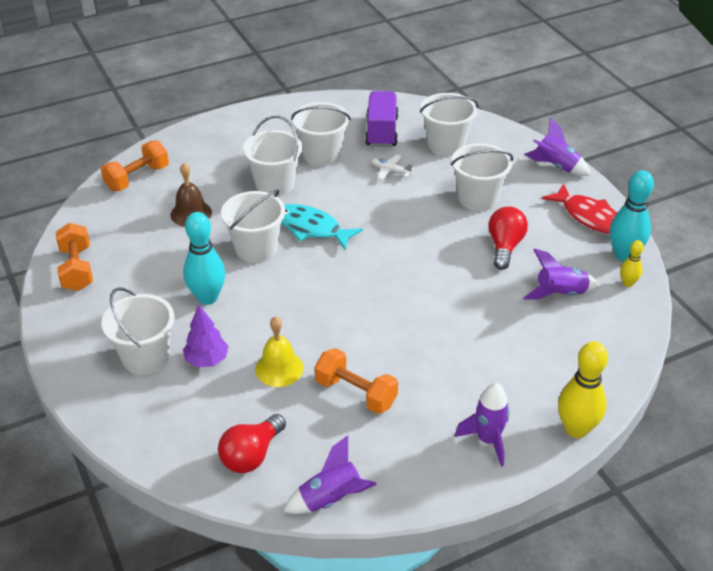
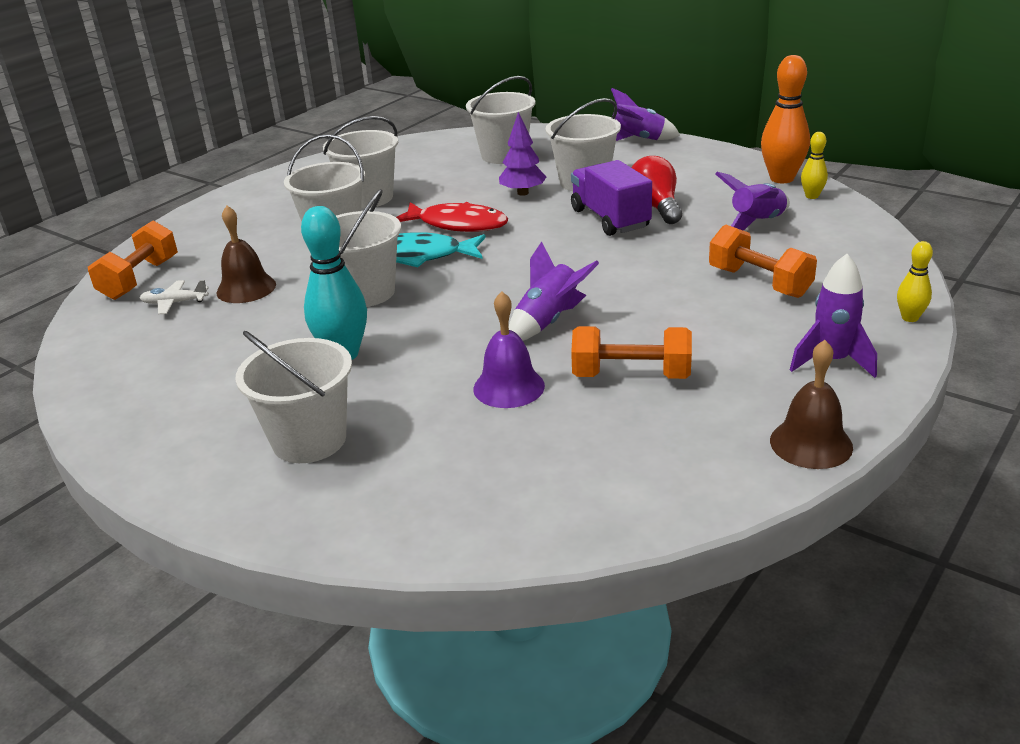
camera: 25 degrees left, 10 degrees down
orange dumbbell [56,223,93,291] -> orange dumbbell moved to [709,225,817,298]
purple tree [183,305,229,367] -> purple tree moved to [499,112,546,196]
red light bulb [218,414,286,473] -> none
yellow bell [255,316,304,387] -> purple bell [473,291,545,408]
purple rocket [283,435,377,514] -> purple rocket moved to [509,241,599,341]
purple truck [365,91,399,147] -> purple truck moved to [571,160,652,236]
white plane [371,155,414,180] -> white plane moved to [140,280,209,314]
red fish [542,183,617,234] -> red fish moved to [396,202,508,232]
yellow bowling pin [558,341,608,438] -> yellow bowling pin [897,241,933,322], size x0.52
turquoise bowling pin [610,170,654,261] -> orange bowling pin [761,55,810,183]
none -> brown bell [770,340,853,469]

